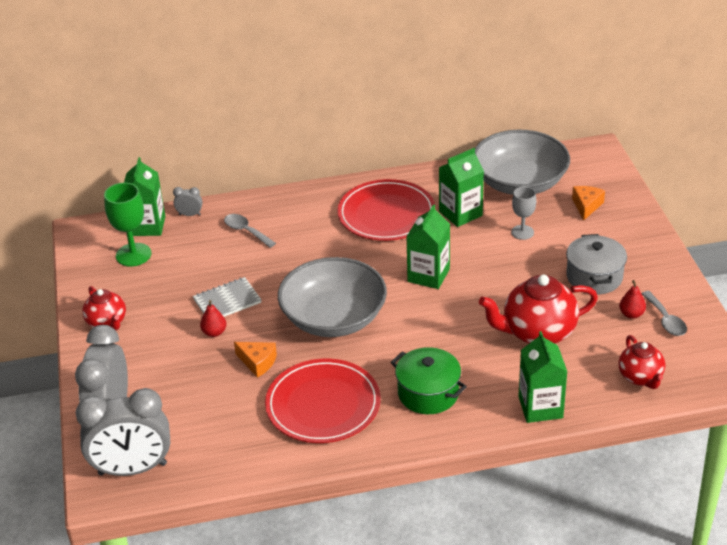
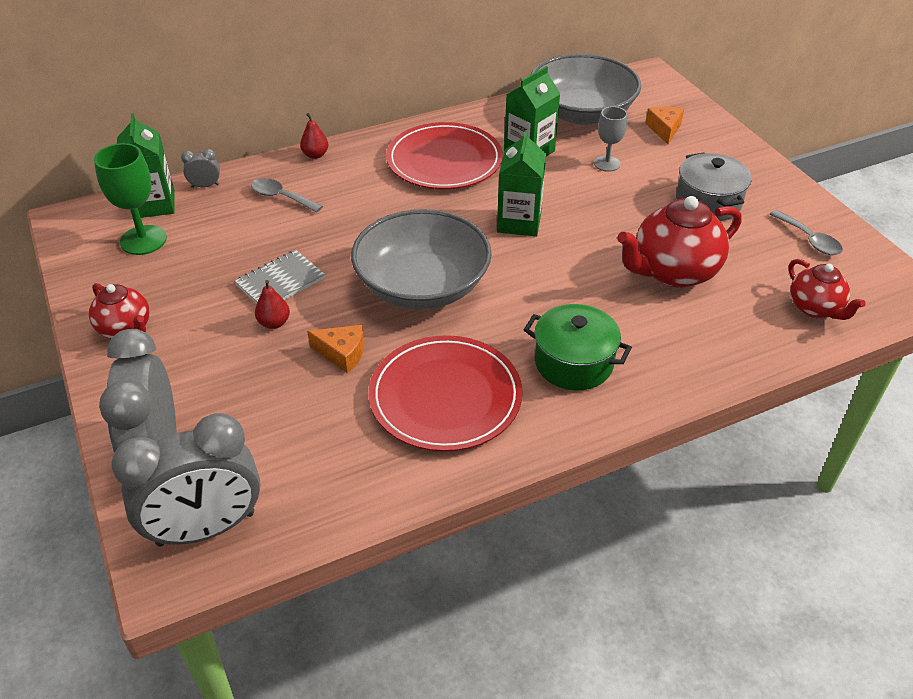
camera: 15 degrees left, 5 degrees up
green carton [518,331,567,423] -> none
red pear [619,280,646,319] -> red pear moved to [300,113,328,159]

